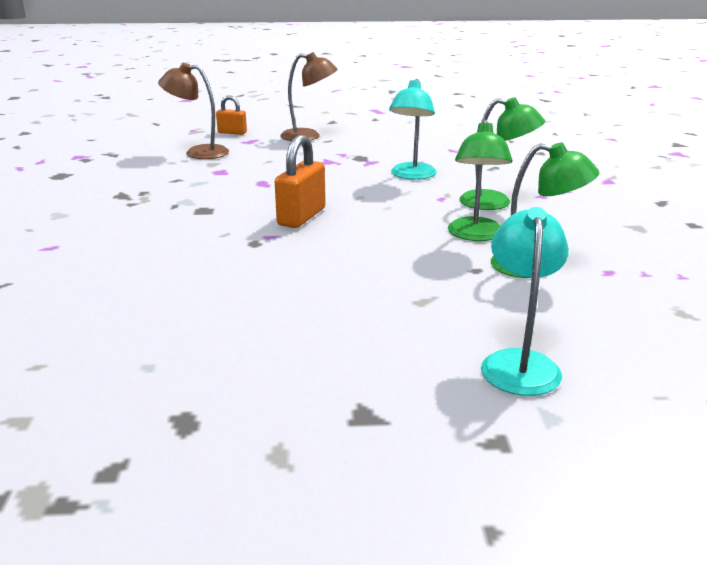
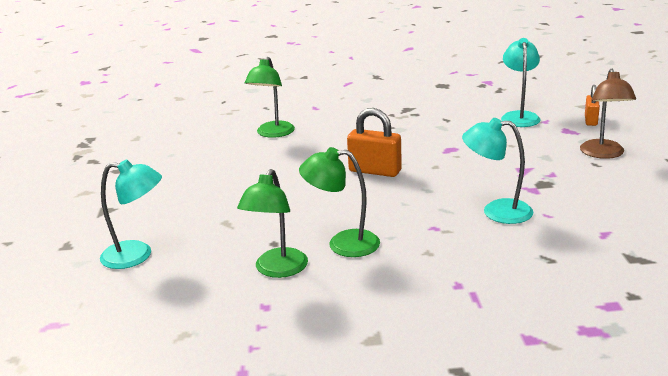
camera: 90 degrees right, 0 degrees up
brown lamp [158,63,229,159] -> turquoise lamp [501,38,541,127]
green lamp [459,97,545,210] -> green lamp moved to [245,57,295,138]

